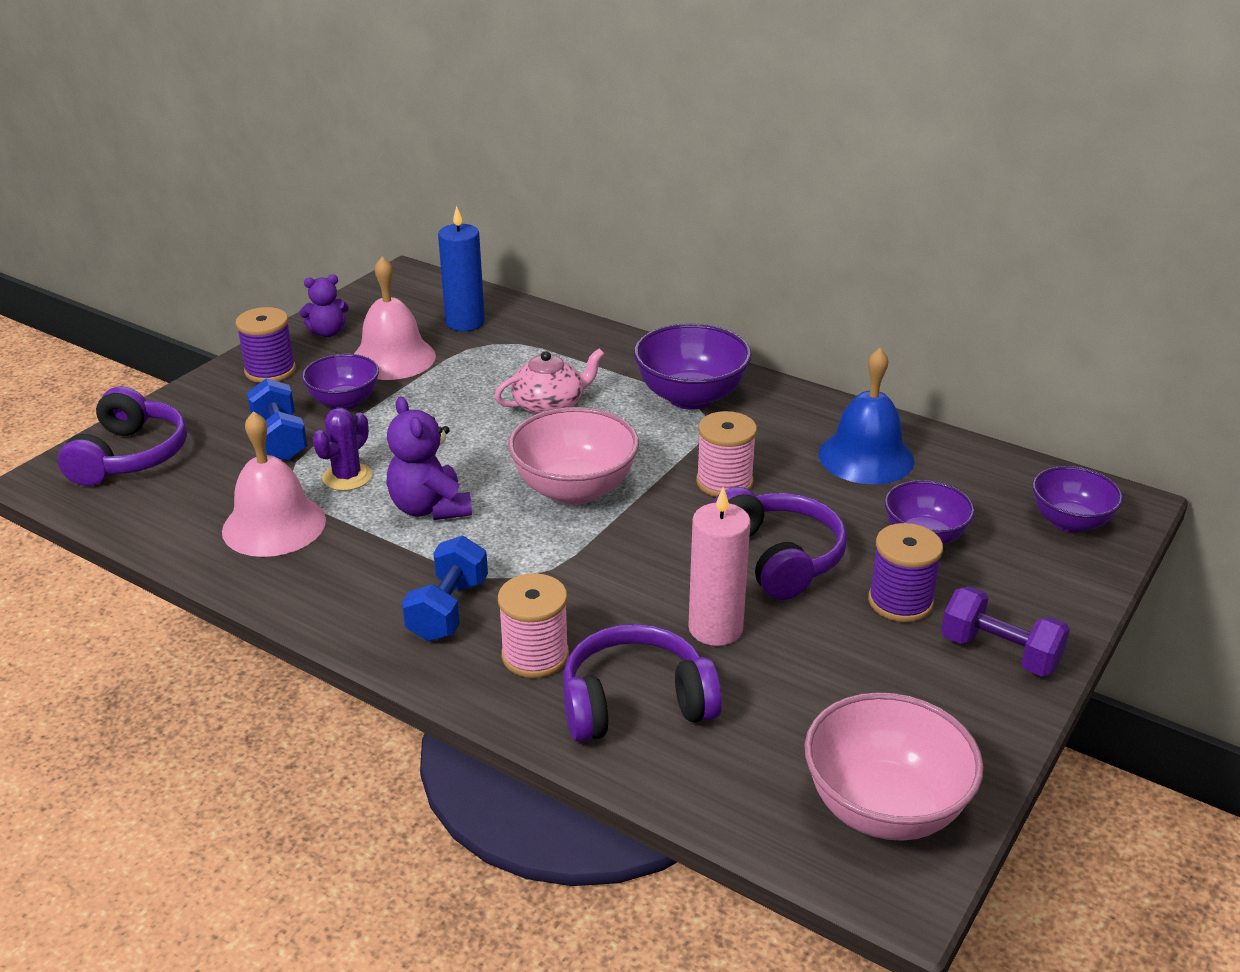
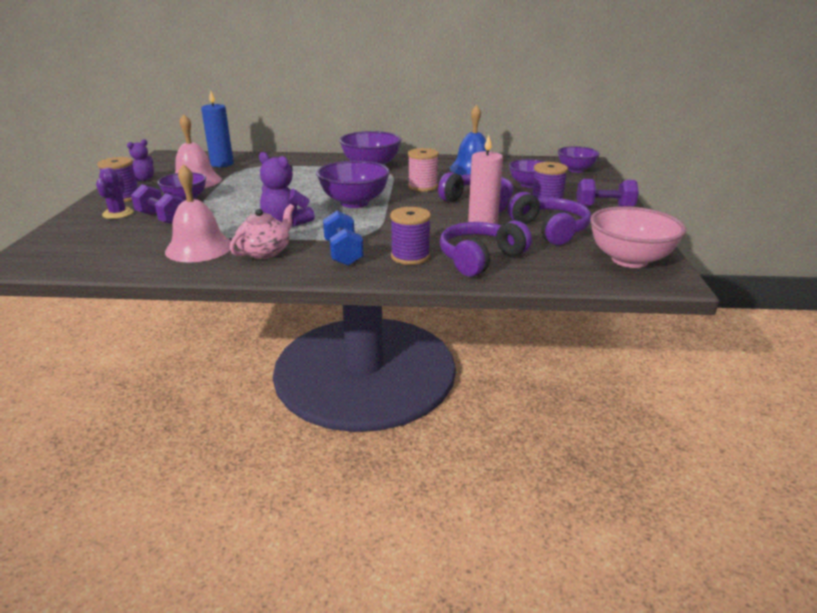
camera: 30 degrees left, 5 degrees down
purple headphones [58,386,187,486] -> purple headphones moved to [508,192,591,245]
blue dumbbell [247,378,307,461] -> purple dumbbell [131,184,185,224]
purple cactus [313,408,372,491] -> purple cactus moved to [96,168,134,219]
pink teapot [495,348,604,415] -> pink teapot moved to [230,204,294,259]
pink spool [498,573,569,678] -> purple spool [390,207,431,265]
pink bowl [508,407,639,505] -> purple bowl [317,160,390,208]

